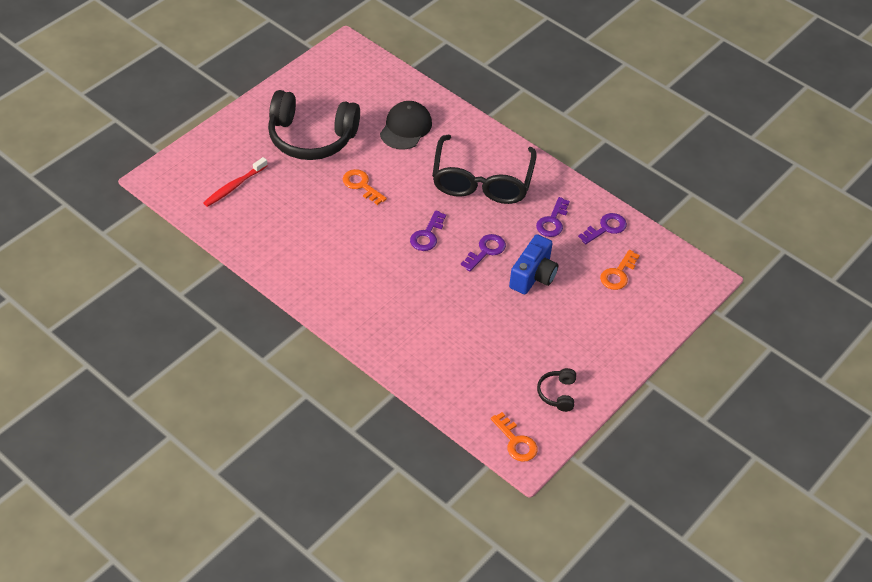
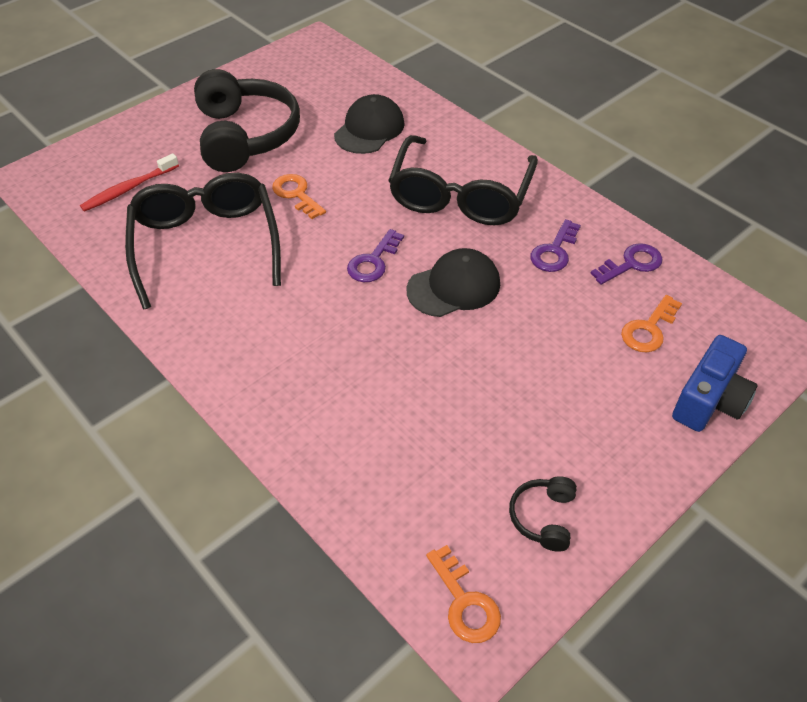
camera: 10 degrees right, 0 degrees up
black headphones [268,90,360,160] -> black headphones turned 120 degrees counterclockwise [194,69,300,172]
purple key [461,234,506,271] -> black cap [406,248,500,317]
blue camera [509,234,558,294] -> blue camera moved to [672,335,758,432]
none -> black glasses [125,173,281,310]

